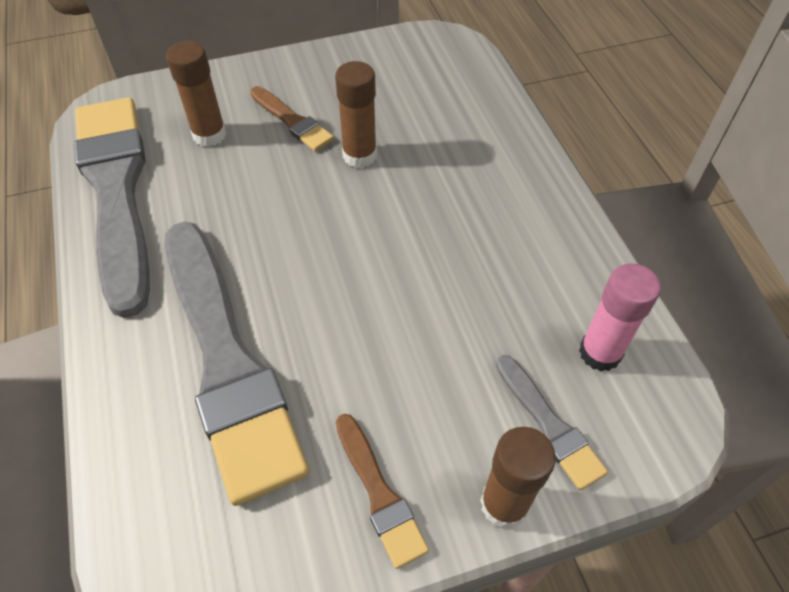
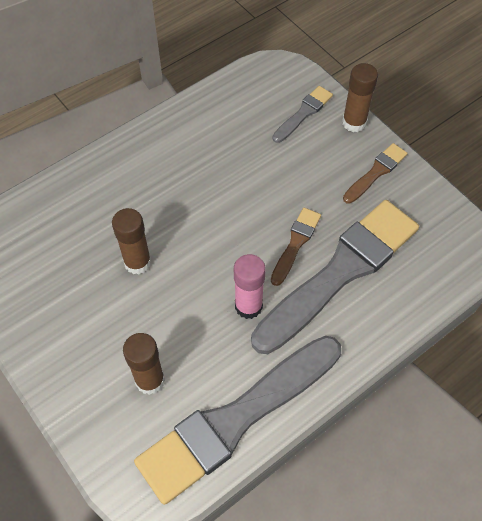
camera: 110 degrees left, 5 degrees up
brown brush [250,86,334,151] -> brown brush moved to [271,208,321,286]
pink glue stick [579,263,661,371] -> pink glue stick moved to [234,254,266,319]

